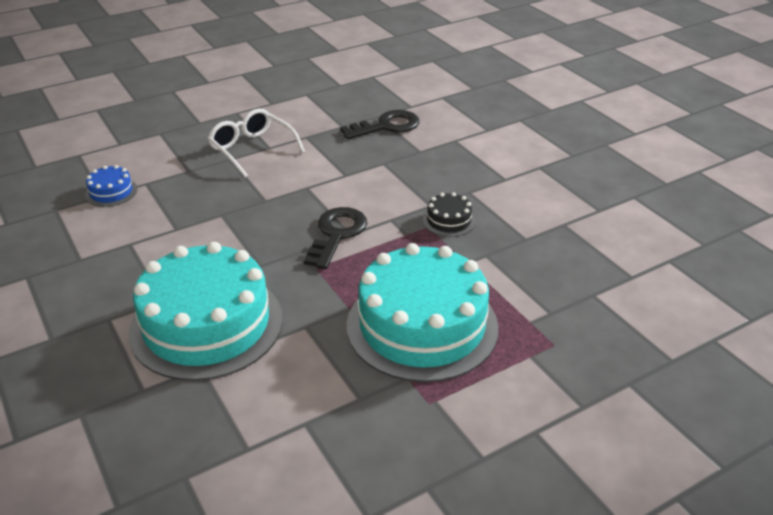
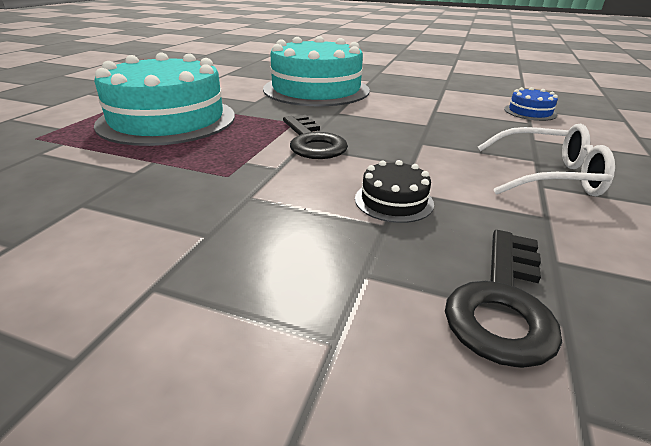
camera: 140 degrees right, 5 degrees down
black cake [423,192,476,237] -> black cake moved to [355,160,434,223]

